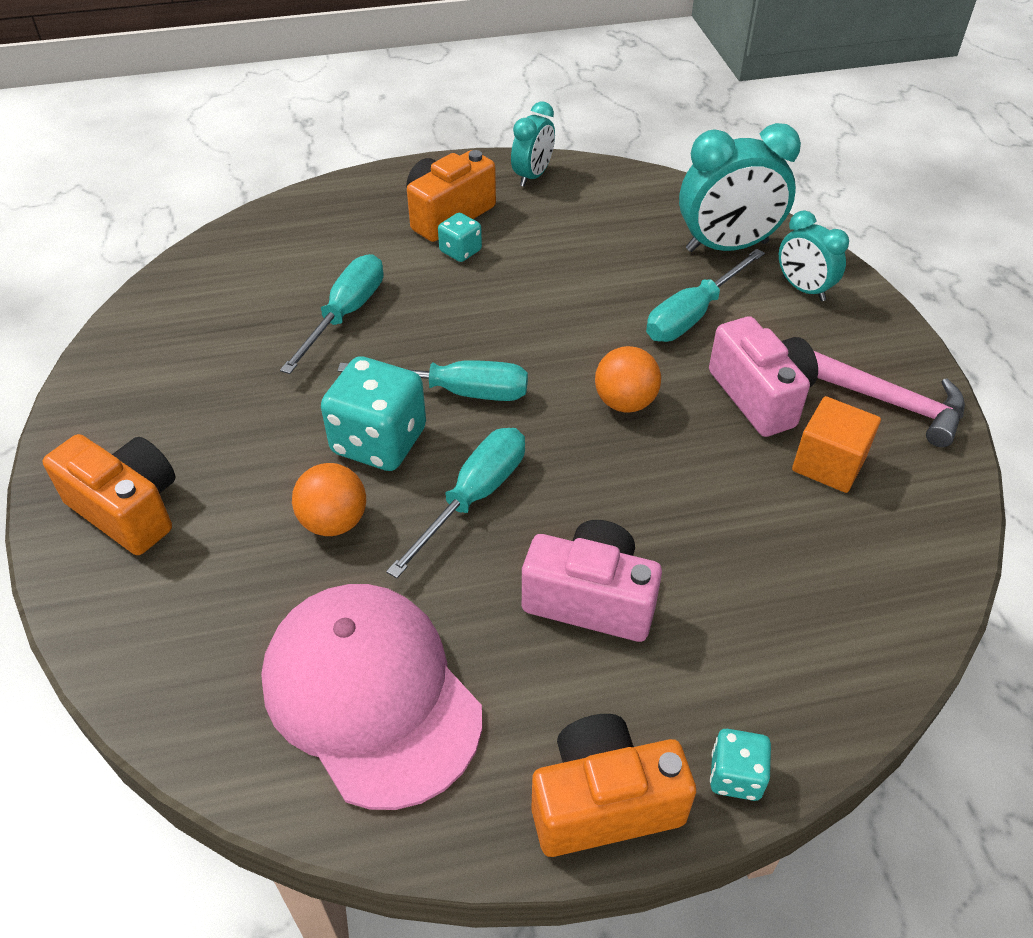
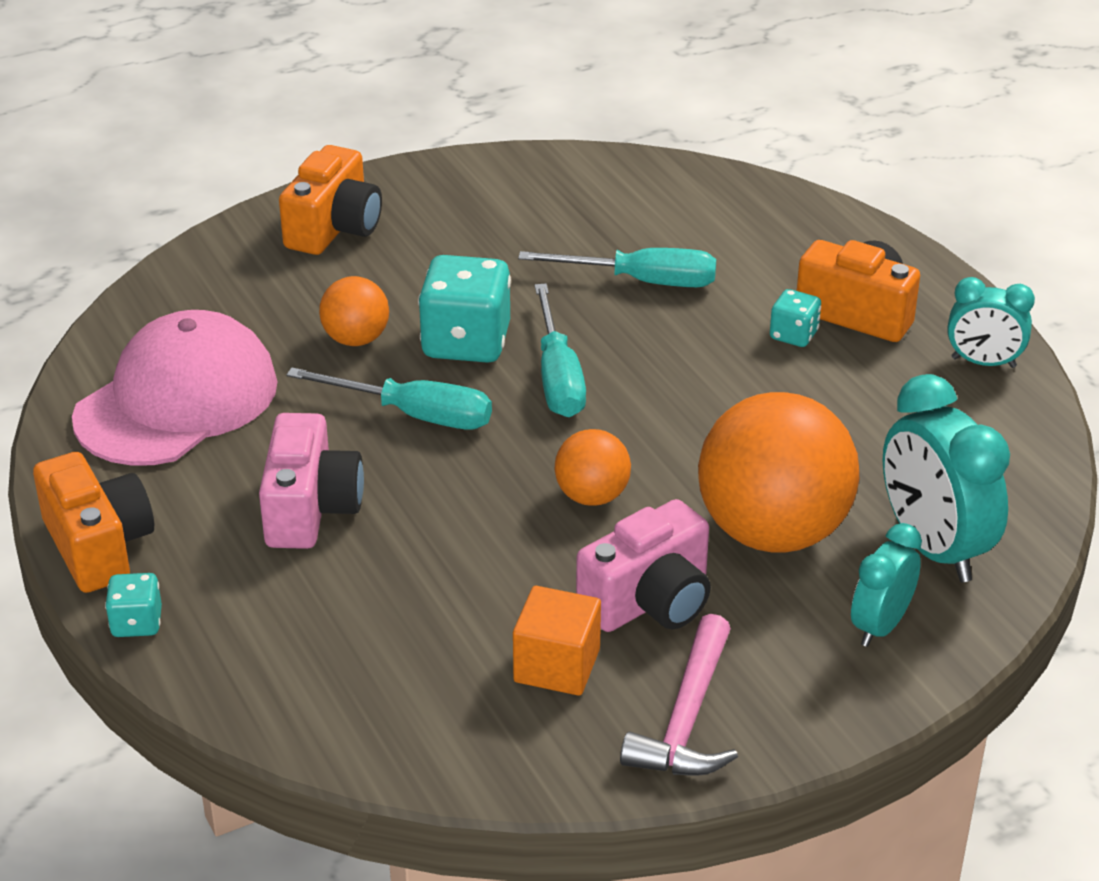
camera: 75 degrees right, 10 degrees down
turquoise screwdriver [646,249,765,342] -> orange ball [698,392,859,552]

